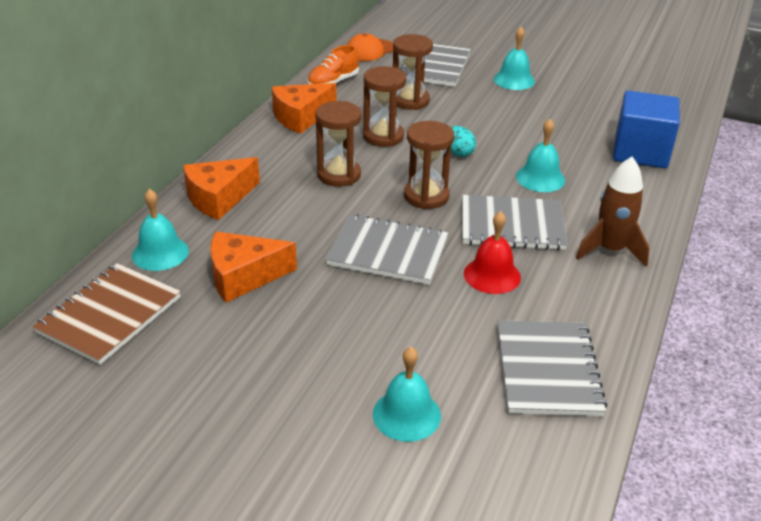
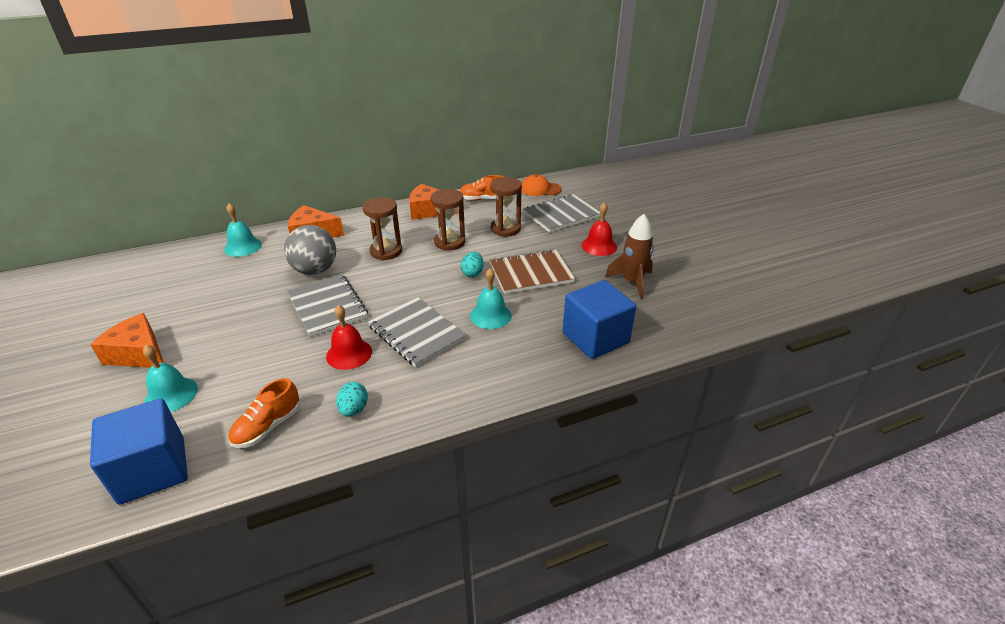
camera: 45 degrees right, 0 degrees up
brown notebook [33,263,181,365] -> brown notebook moved to [490,249,575,294]
orange cheese [210,231,297,303] -> orange cheese moved to [90,313,164,368]
brown hourglass [404,121,454,209] -> none
turquoise bell [494,27,535,90] -> red bell [581,202,617,256]
grey notebook [498,320,607,416] -> orange shoe [228,378,300,448]
brown rocket [576,157,650,267] -> brown rocket moved to [605,214,654,299]
none -> blue cube [90,398,188,505]
none -> grey ball [284,225,336,275]
none -> turquoise egg [336,382,368,417]

